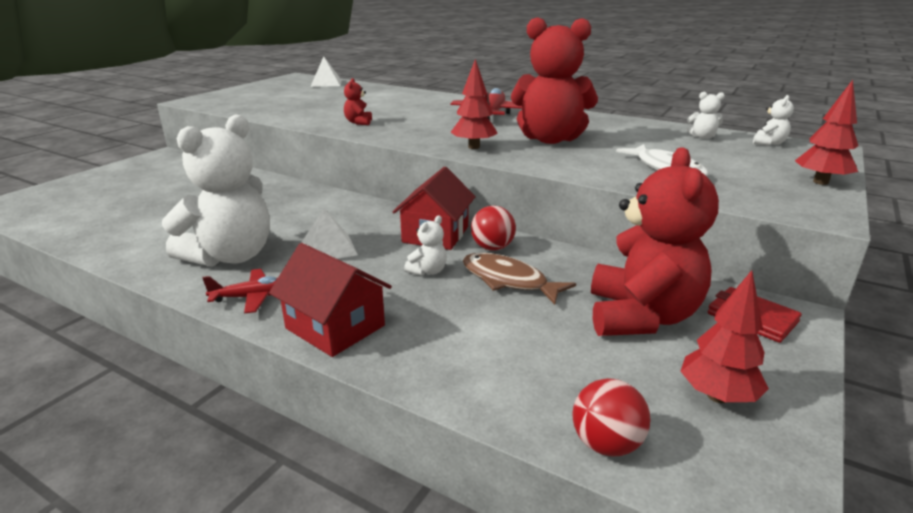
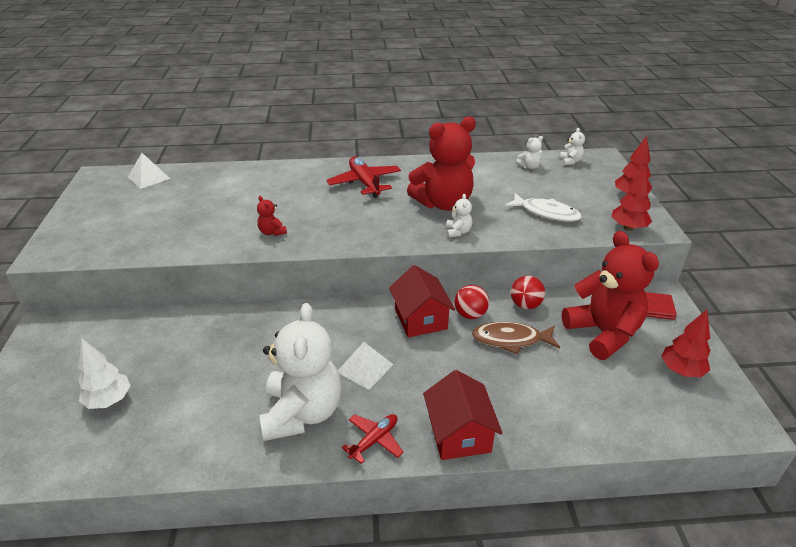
camera: 35 degrees left, 10 degrees up
red house [269,243,392,357] -> red house turned 75 degrees clockwise [423,370,503,460]
white teddy bear [404,215,447,276] -> white teddy bear moved to [446,194,472,238]
red tree [451,59,498,149] -> red tree moved to [612,166,652,231]
red ball [573,378,650,456] -> red ball moved to [511,276,545,309]
none -> white tree [78,338,131,409]

